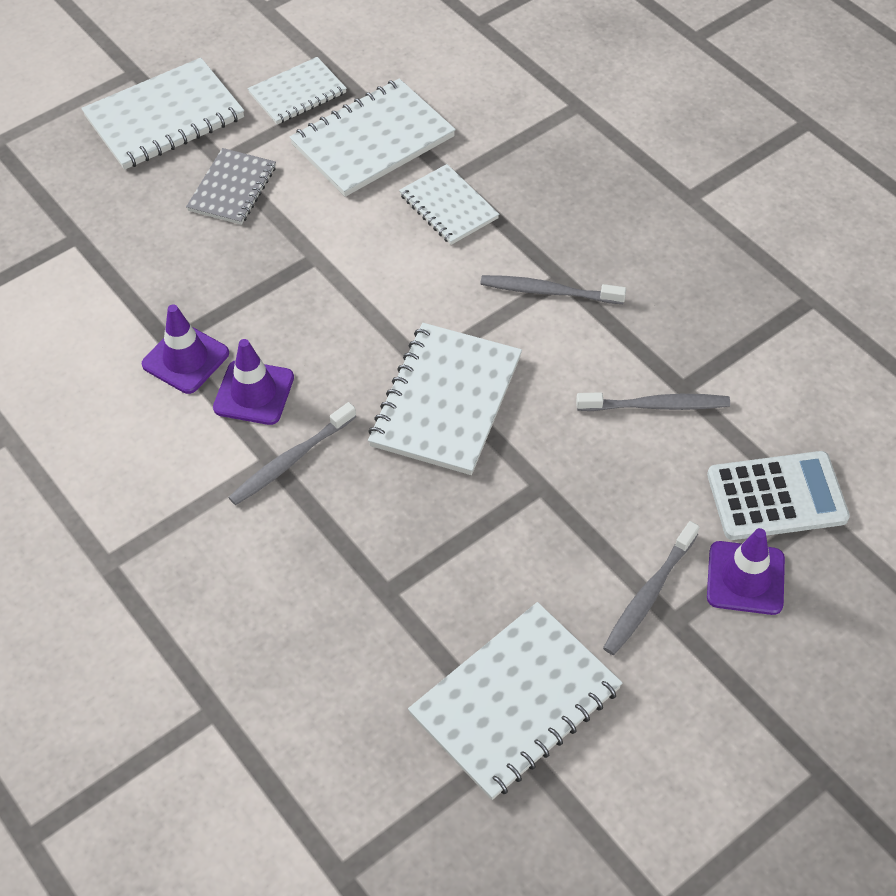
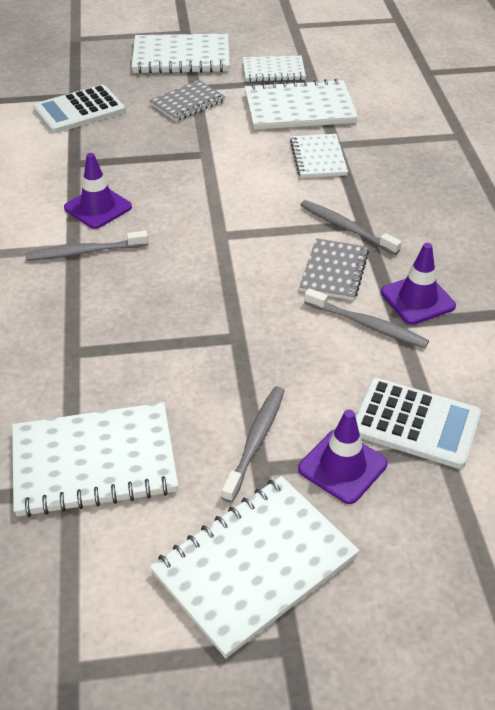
camera: 30 degrees right, 10 degrees down
purple traffic cone [142,304,229,394] -> purple traffic cone moved to [381,243,456,325]
white notebook [368,323,522,475] -> white notebook moved to [150,476,360,658]
grey toothbrush [603,521,699,655] -> grey toothbrush turned 135 degrees clockwise [222,386,285,503]
none -> white calculator [33,85,125,133]
none -> grey notebook [300,238,369,300]

